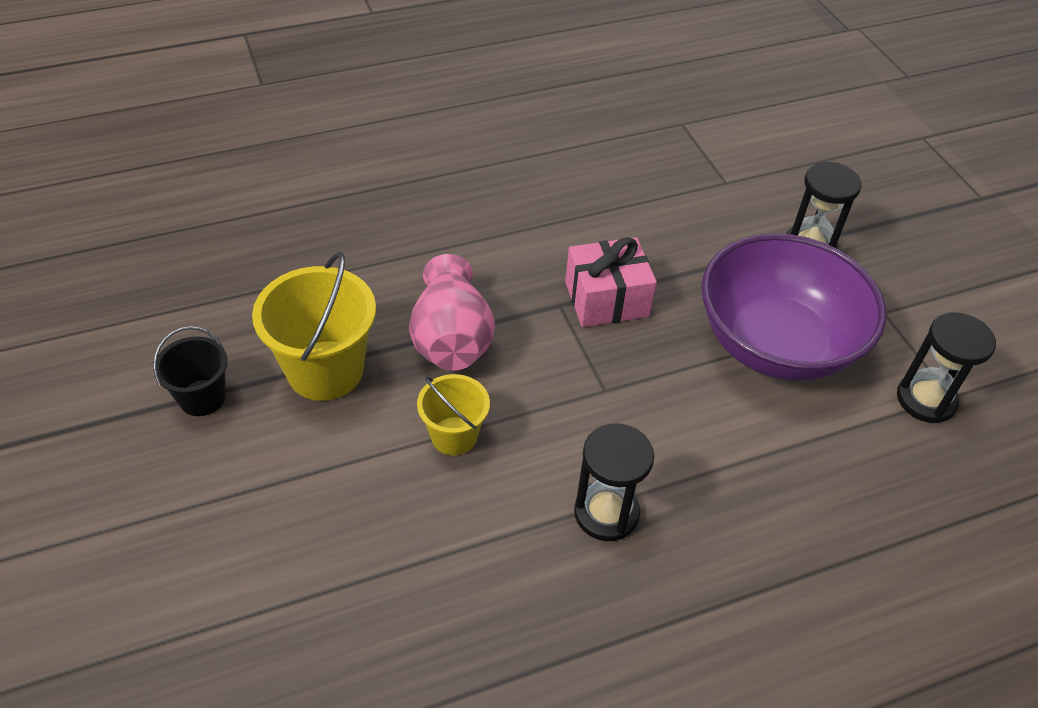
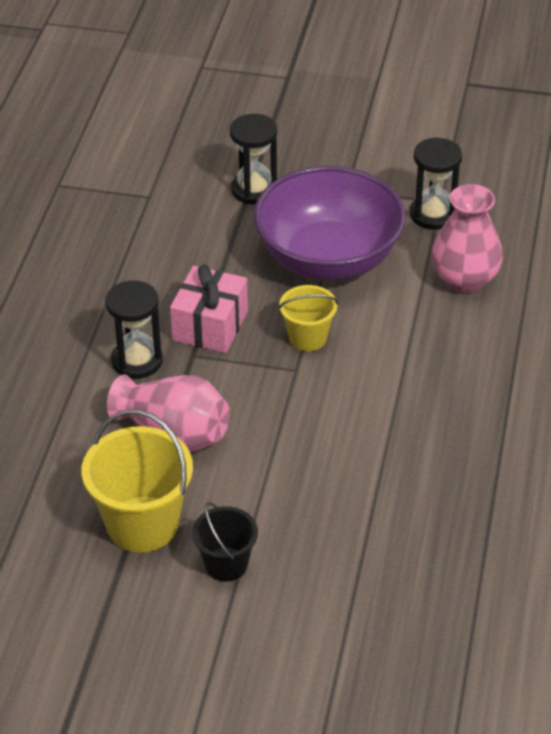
camera: 55 degrees left, 5 degrees down
black bucket [153,326,228,416] -> black bucket moved to [192,502,258,582]
yellow bucket [417,374,490,455] -> yellow bucket moved to [278,285,338,351]
black hourglass [574,424,654,541] -> black hourglass moved to [105,281,163,379]
none -> pink vase [431,184,503,293]

